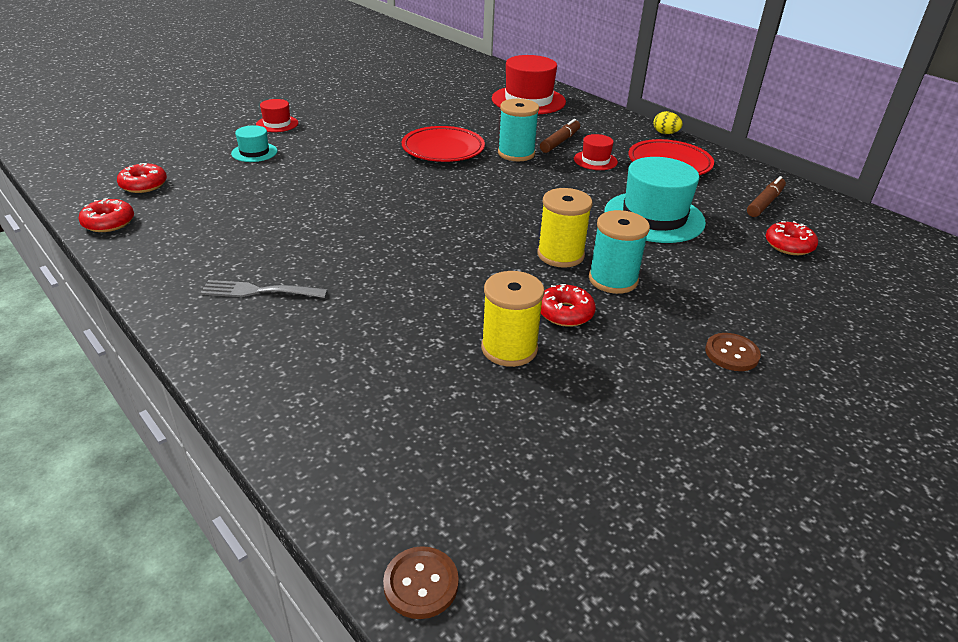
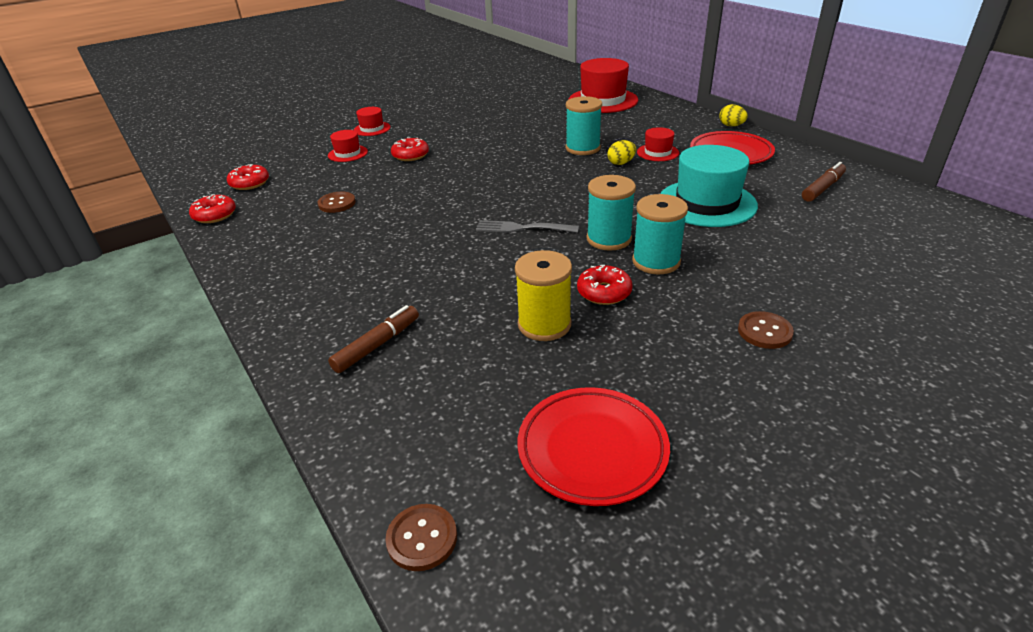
camera: 10 degrees right, 0 degrees up
grey fork [200,280,328,298] -> grey fork moved to [476,220,579,233]
turquoise hat [231,125,278,162] -> red hat [328,130,368,162]
red plate [402,126,485,162] -> red plate moved to [518,387,670,506]
yellow spool [537,188,593,268] -> turquoise spool [587,175,636,251]
brown marker [540,119,580,153] -> brown marker moved to [328,305,419,373]
red donut [766,221,818,255] -> red donut moved to [391,137,429,161]
none -> brown button [318,191,356,213]
none -> yellow egg [607,140,636,165]

